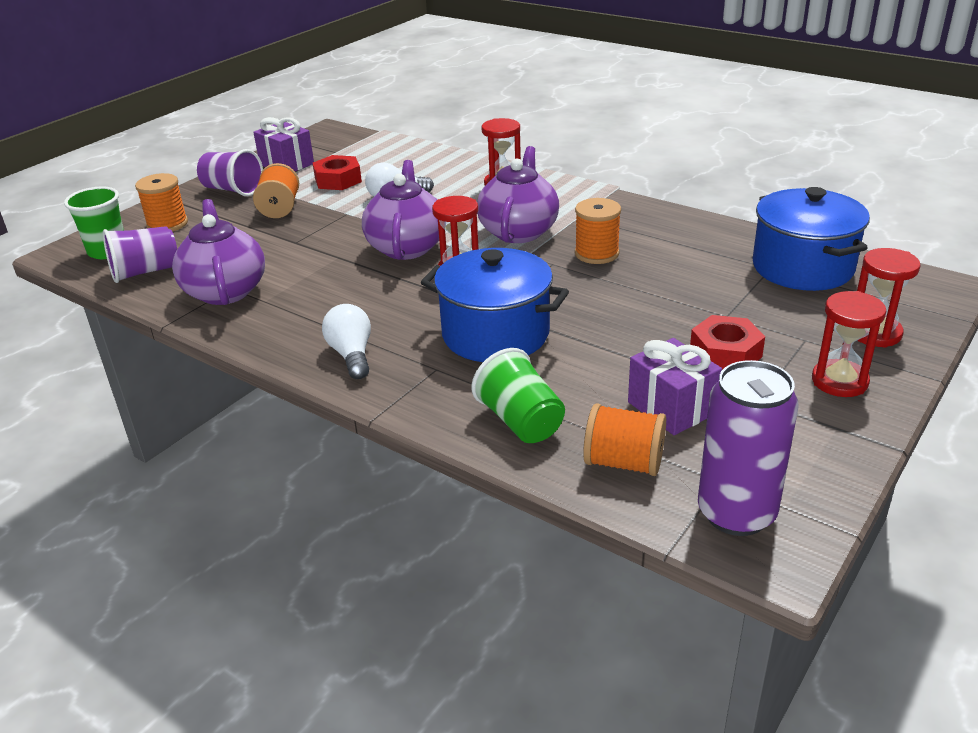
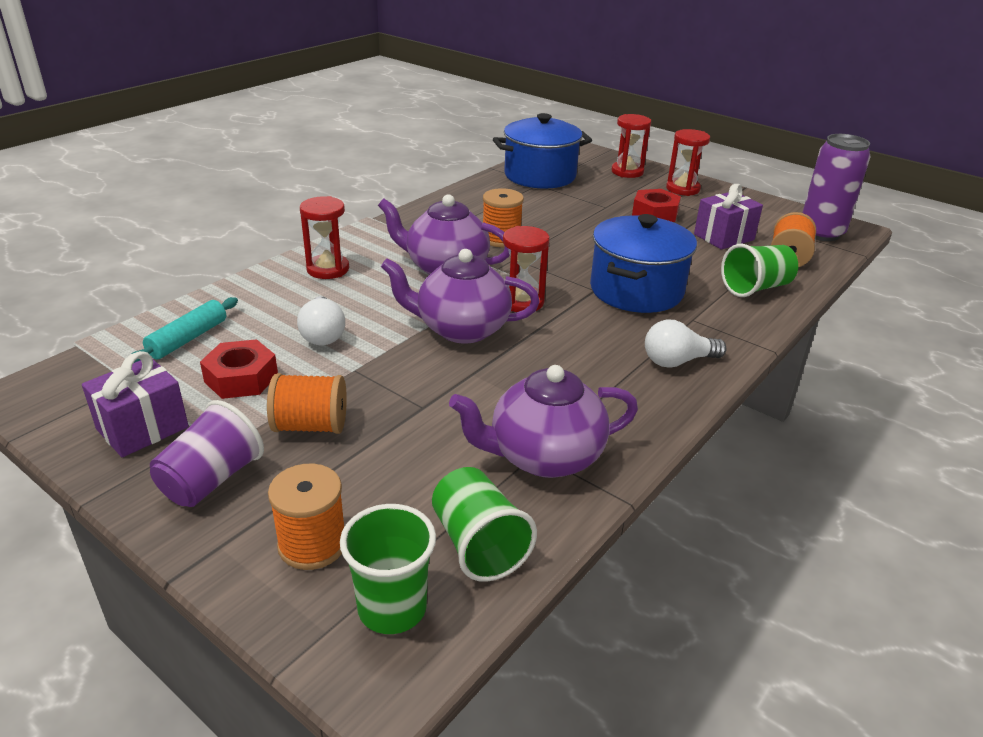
camera: 90 degrees left, 0 degrees up
purple cup [103,226,177,283] -> green cup [432,467,537,582]
none -> turquoise rolling pin [132,297,238,363]

